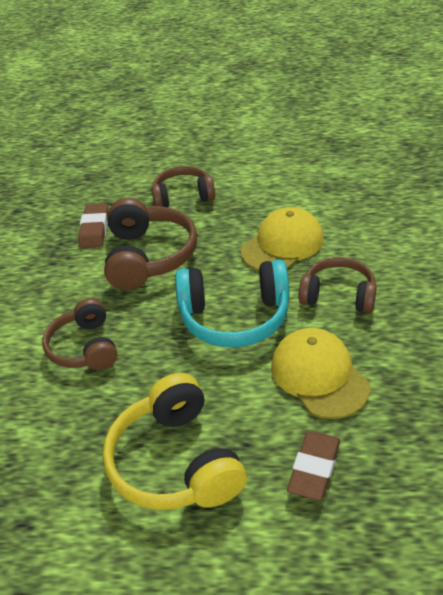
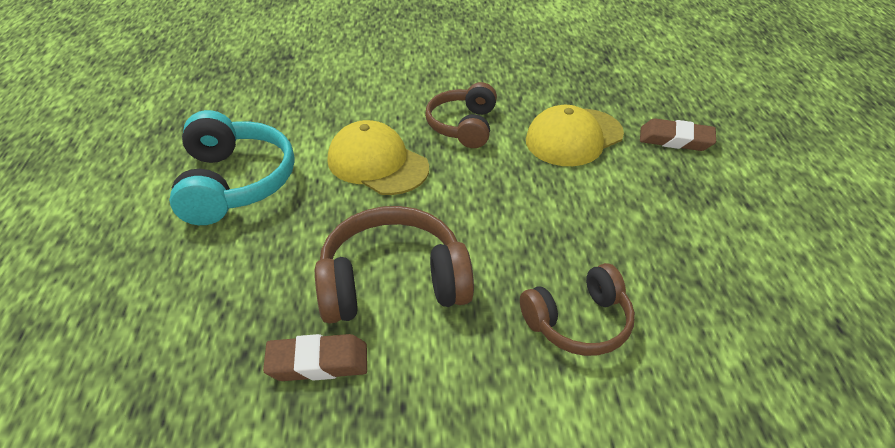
camera: 100 degrees left, 0 degrees up
yellow headphones [103,373,247,510] -> none
brown headphones [151,166,215,207] -> none
turquoise headphones [175,259,289,347] -> turquoise headphones moved to [169,110,294,225]

